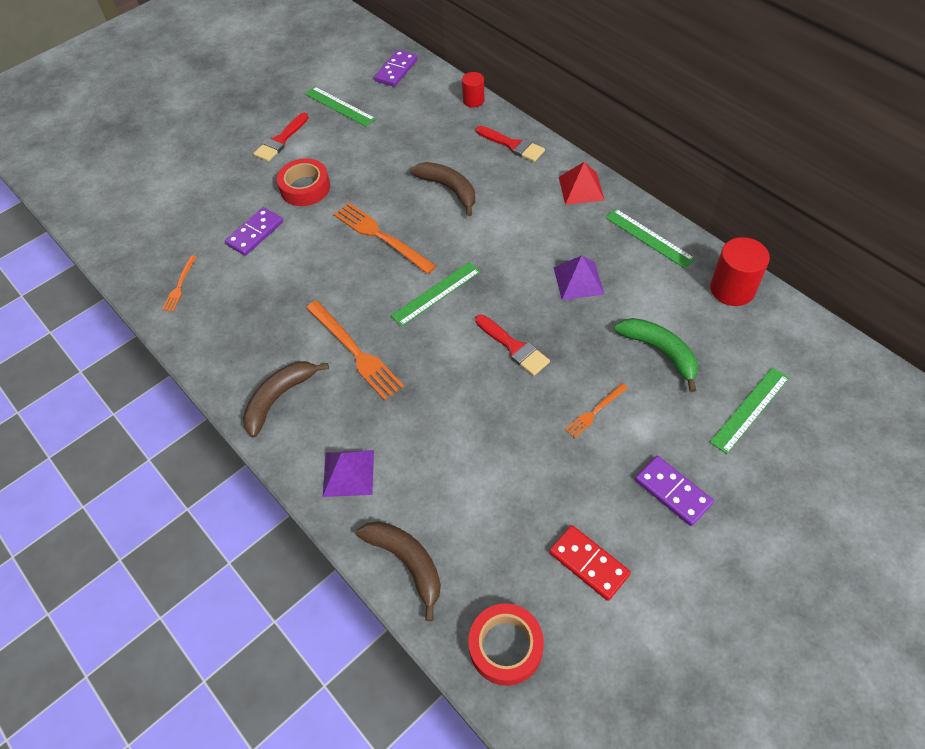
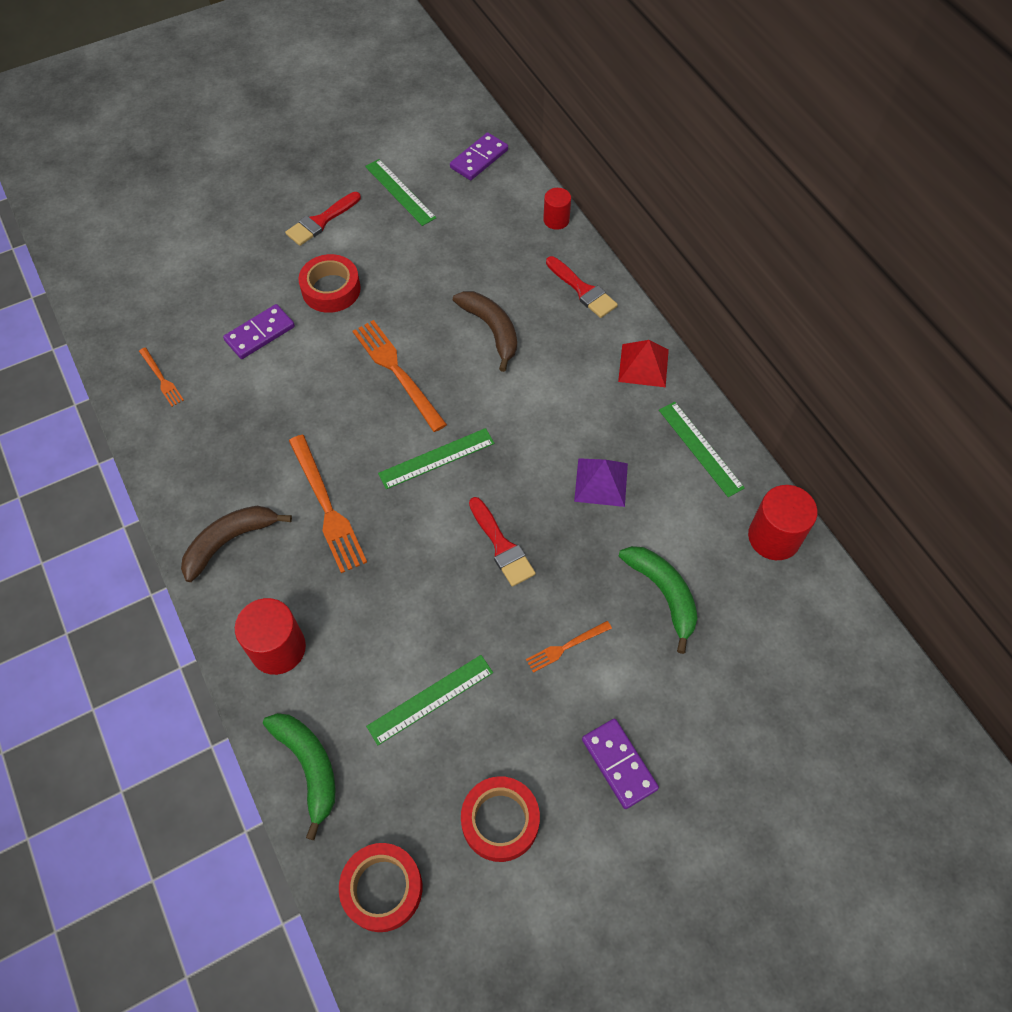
camera: 10 degrees right, 5 degrees up
orange fork [162,255,197,312] -> orange fork turned 60 degrees counterclockwise [139,347,184,407]
purple pyramid [323,450,374,497] -> red cylinder [235,598,306,675]
brown banana [356,521,441,621] -> green banana [263,713,335,840]
red domino [549,525,631,601] -> red tape [461,776,540,862]
green ruler [710,367,789,454] -> green ruler moved to [366,655,493,745]

